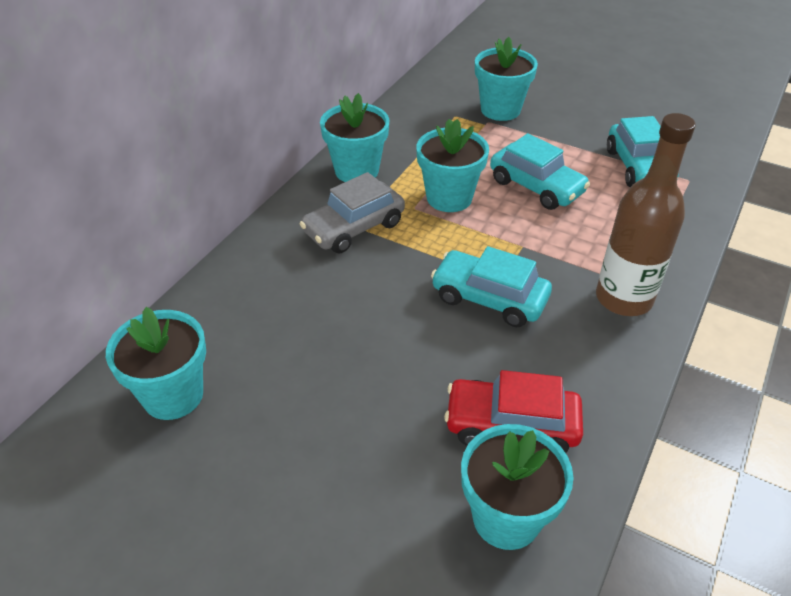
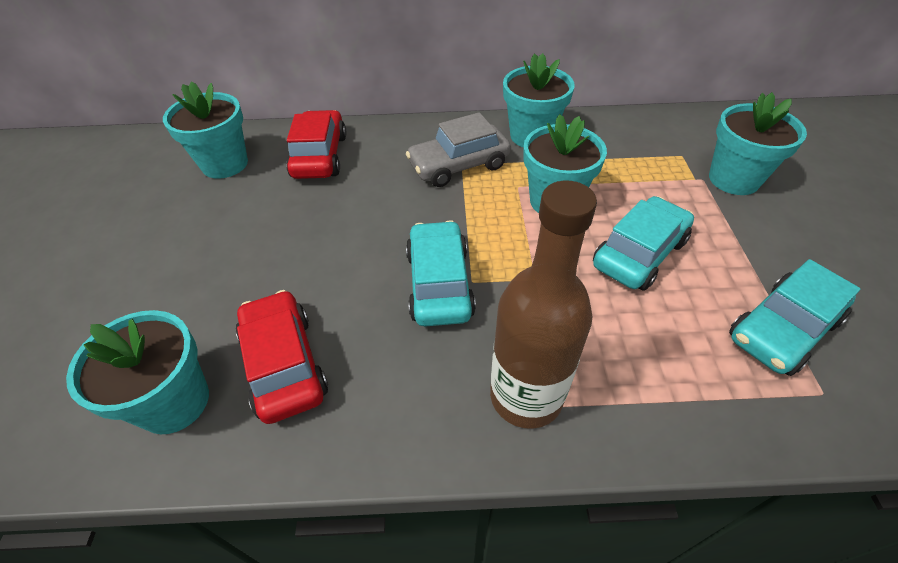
camera: 60 degrees right, 5 degrees up
grey car [300,172,405,253] -> grey car turned 45 degrees counterclockwise [406,112,511,187]
turquoise car [490,133,590,210] -> turquoise car turned 150 degrees counterclockwise [593,196,694,291]
none -> red car [286,110,346,179]

